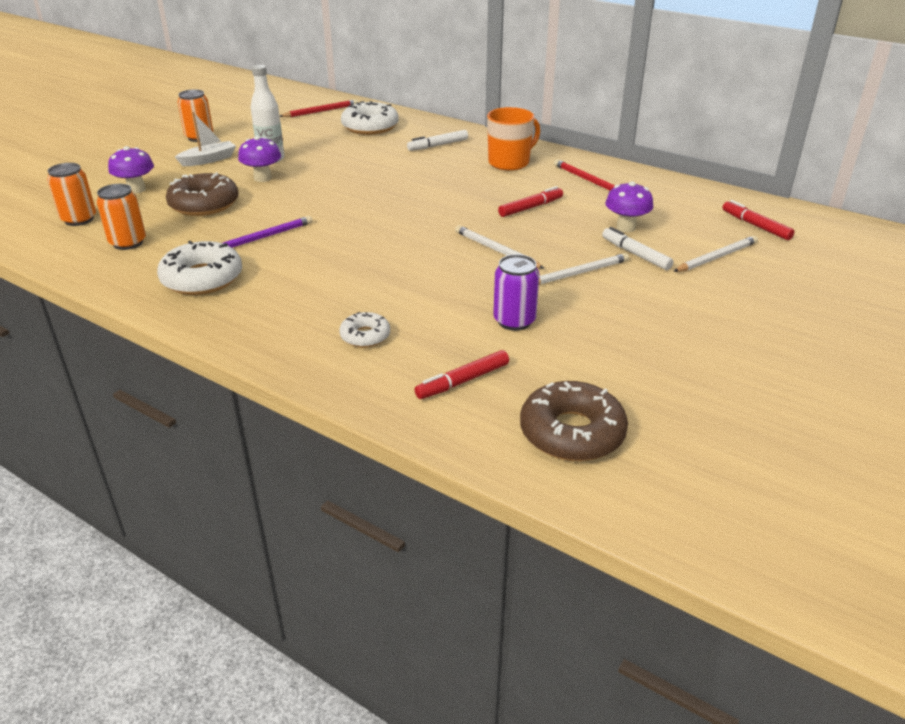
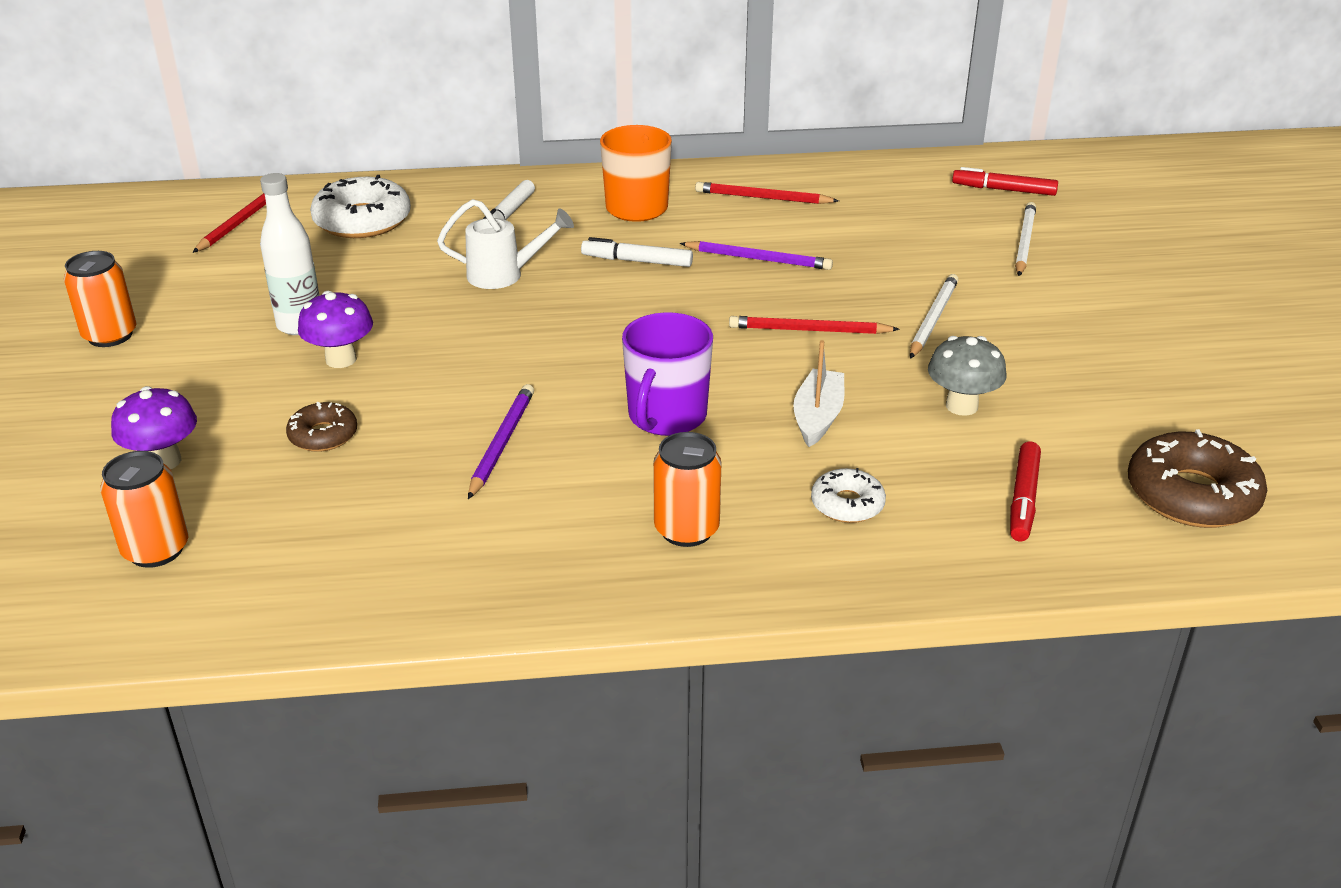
camera: 40 degrees left, 0 degrees up
orange can [97,184,146,250] -> orange can moved to [653,432,722,547]
white donut [157,241,242,295] -> none
brown donut [166,172,238,216] -> brown donut [286,402,357,452], size x0.56
white boat [175,112,236,166] -> white boat moved to [793,340,844,447]
white pencil [455,225,545,269] -> red pencil [729,316,900,334]
purple can [493,254,539,331] -> grey mushroom [928,336,1007,416]
red marker [498,186,563,217] -> purple pencil [680,241,833,270]
white marker [602,227,673,270] -> white marker moved to [581,237,693,267]
purple mushroom [605,181,653,232] -> none
none -> white watering can [437,199,574,289]
none -> purple mug [622,312,713,436]

